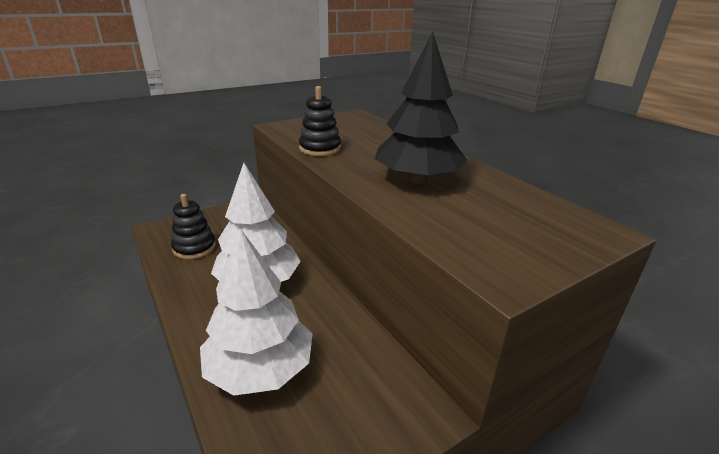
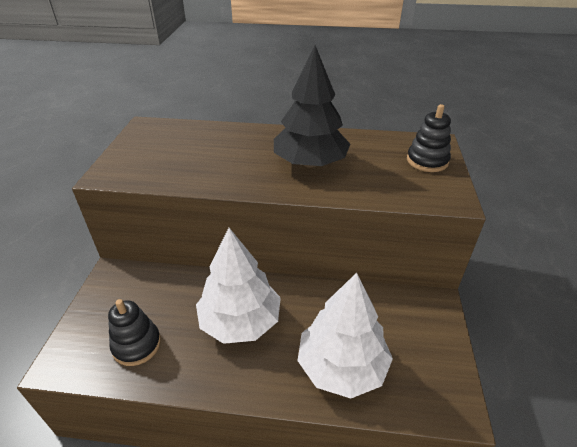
camera: 50 degrees left, 10 degrees up
black stacking toy [299,86,341,156] -> black stacking toy moved to [407,104,451,172]

